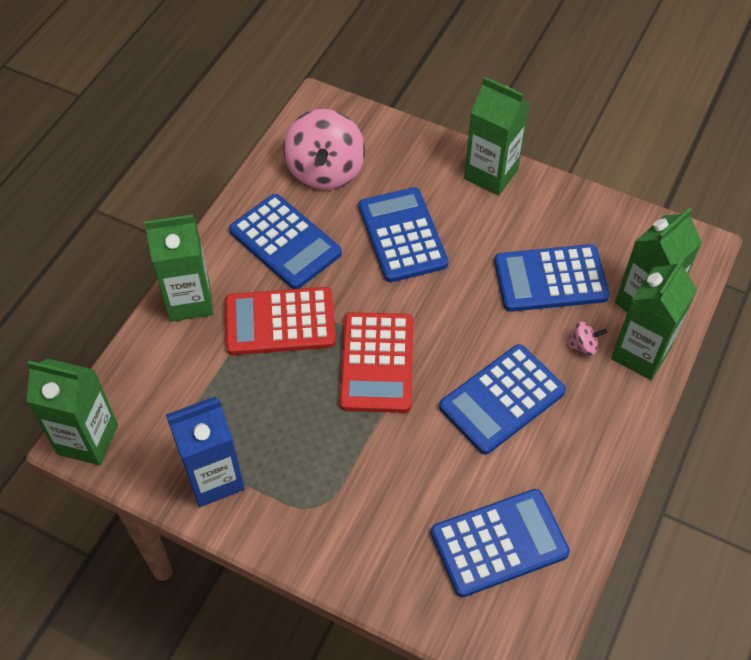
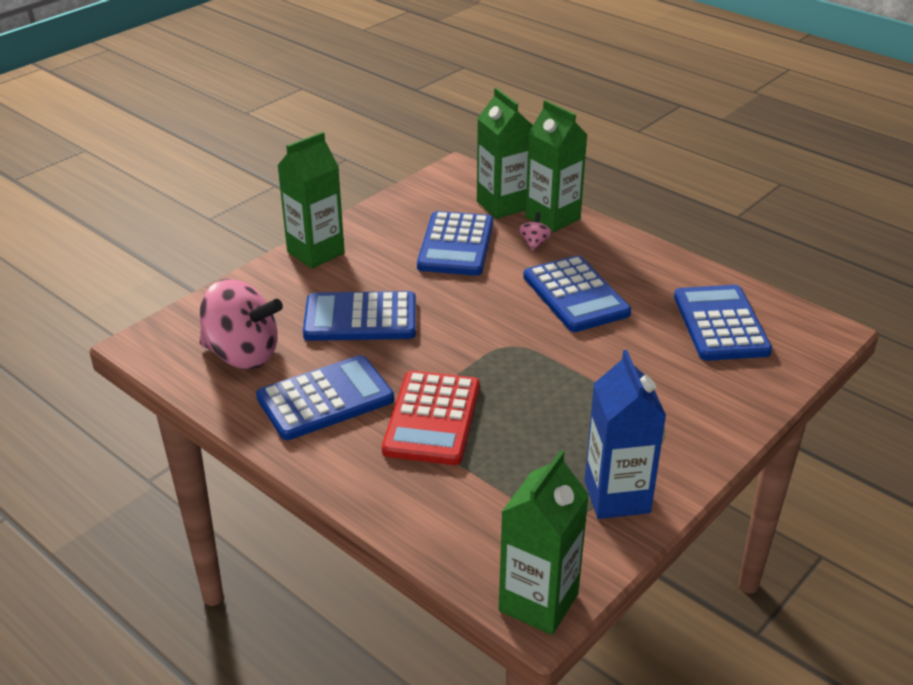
camera: 75 degrees left, 20 degrees down
green carton [144,215,214,322] -> none
red calculator [339,312,413,413] -> none

